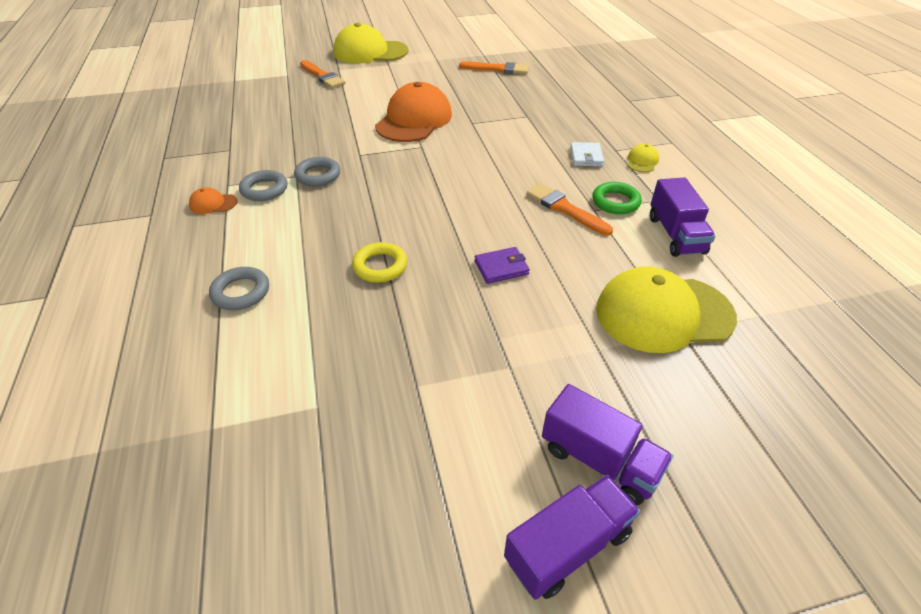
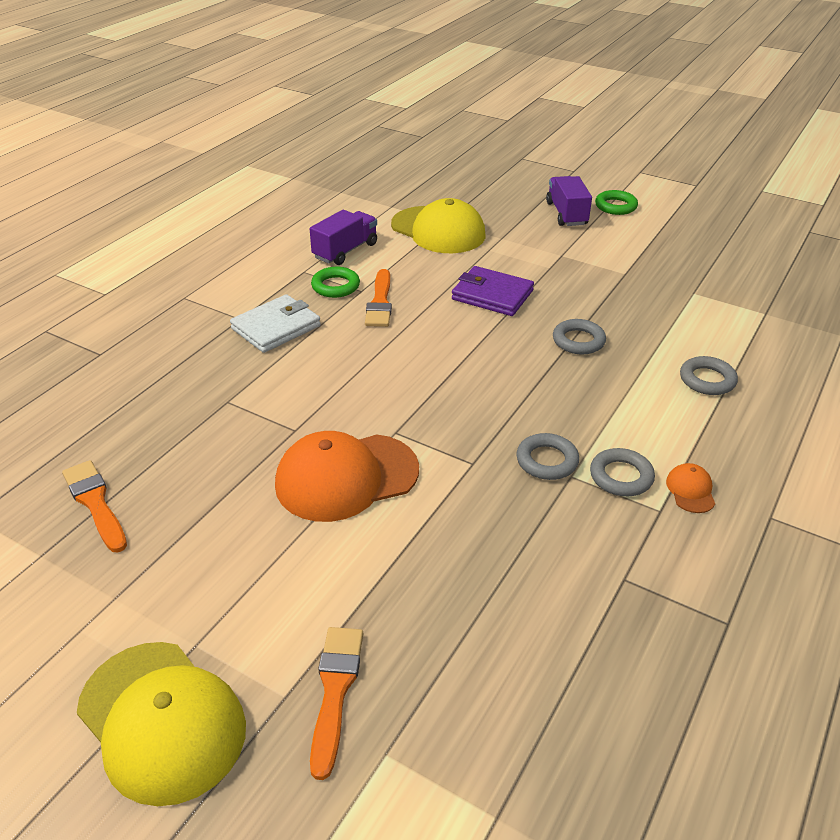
camera: 135 degrees left, 5 degrees down
orange cap [189,187,237,214] -> orange cap turned 135 degrees counterclockwise [666,463,715,513]
yellow ring [352,242,407,283] -> grey ring [553,319,606,354]
purple wallet [475,247,530,284] -> purple wallet [452,266,534,316], size x1.64
purple truck [504,475,641,600] -> green ring [595,190,638,215]
white wallet [570,142,604,166] -> white wallet [230,294,321,353], size x1.64
yellow cap [627,144,659,172] -> none

